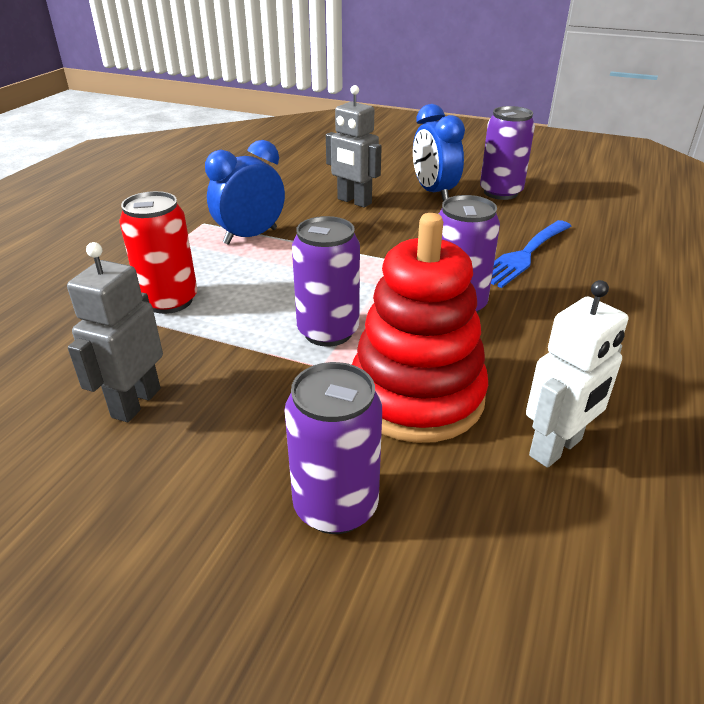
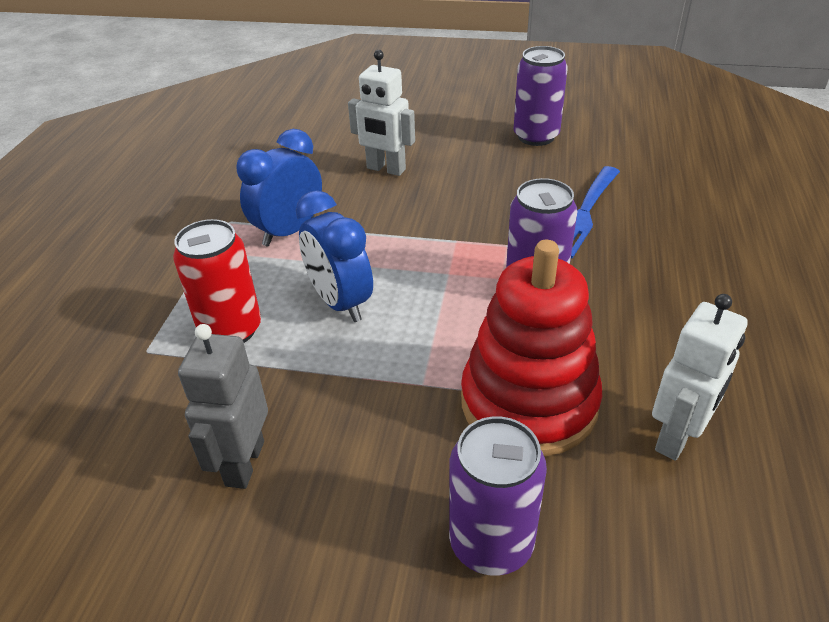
camera: 10 degrees left, 5 degrees up
purple can [292,216,360,347] -> none
grey robot [326,85,382,208] -> white robot [348,50,415,176]
blue clock [413,104,465,201] -> blue clock moved to [296,190,373,322]

